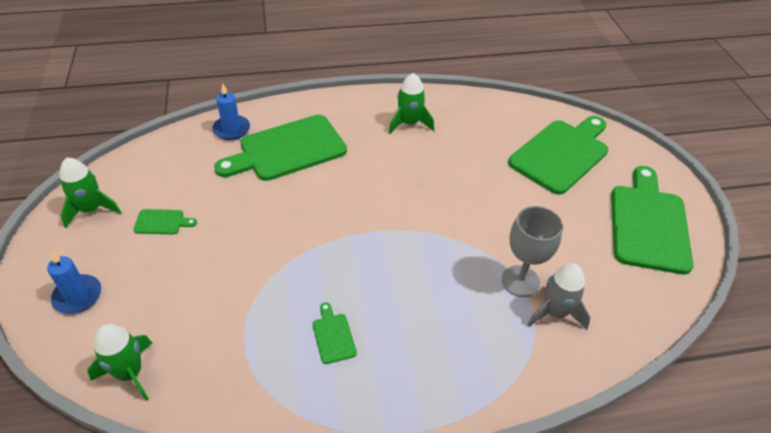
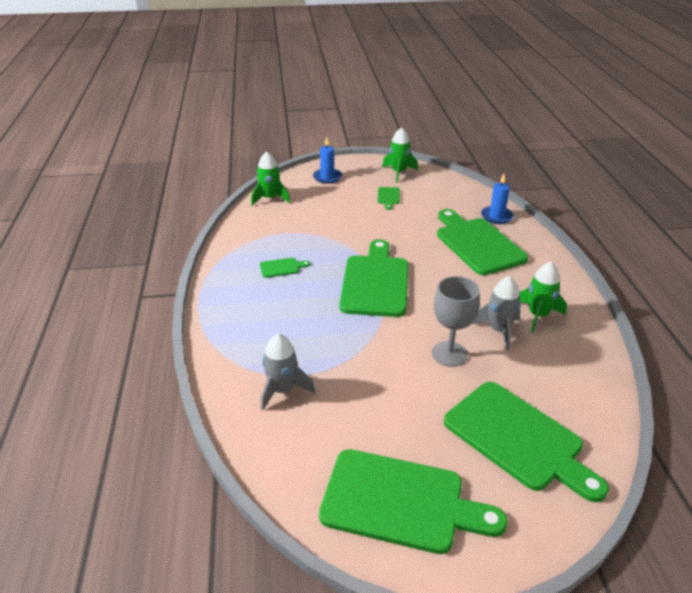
camera: 95 degrees right, 10 degrees down
grey goblet [502,206,563,297] -> grey goblet moved to [432,276,480,367]
none -> green cutting board [339,239,409,317]
none -> grey rocket [472,276,521,350]

